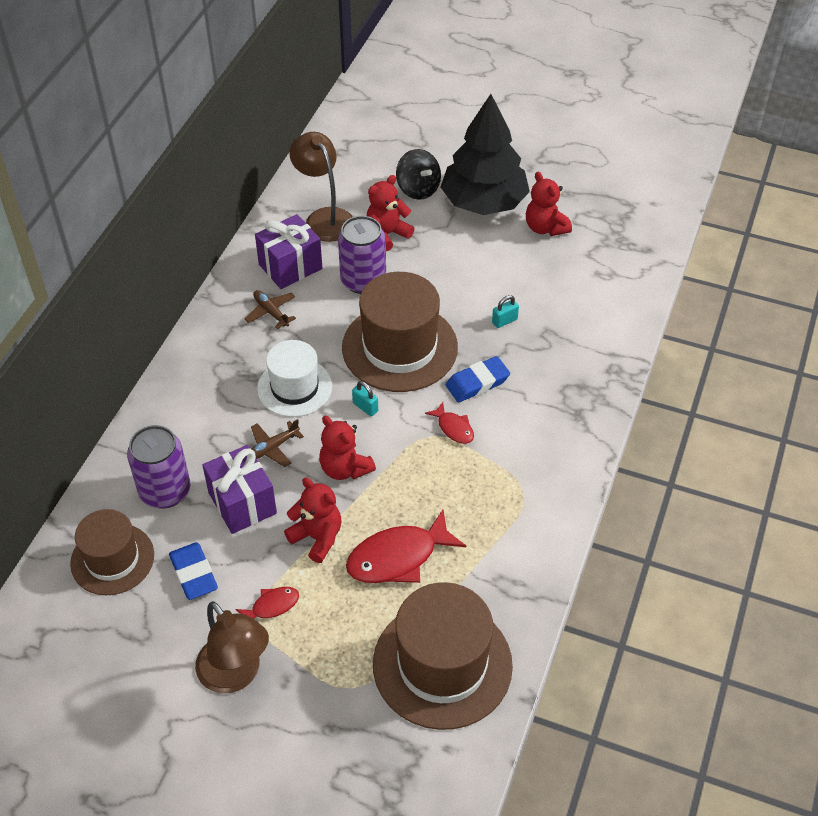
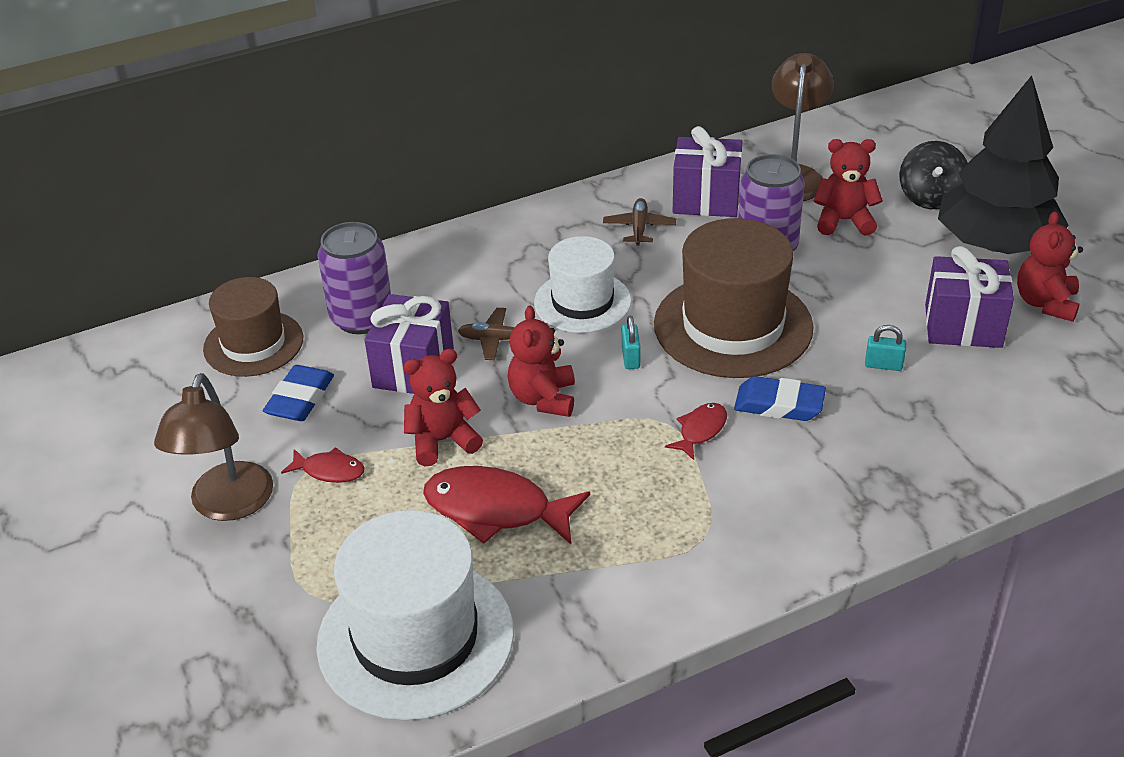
camera: 45 degrees right, 10 degrees down
red teddy bear [284,478,342,563] -> red teddy bear turned 105 degrees counterclockwise [403,349,483,466]
brown hat [373,582,513,730] -> white hat [316,510,514,720]
red fish [425,402,474,444] -> red fish turned 150 degrees counterclockwise [665,403,727,460]
none -> purple gift [925,246,1014,348]

